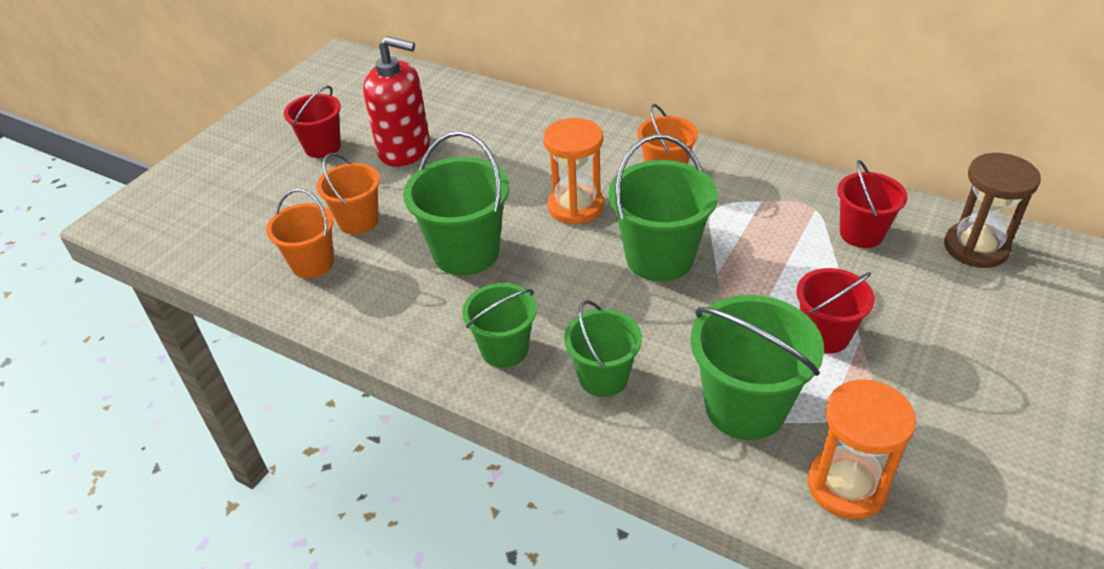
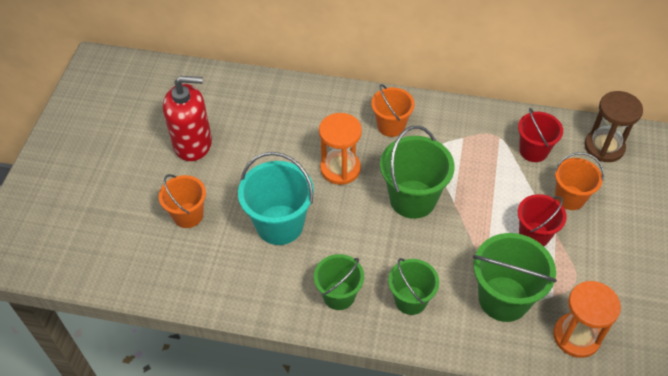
camera: 20 degrees left, 10 degrees up
orange bucket [266,189,334,278] -> orange bucket moved to [554,152,604,210]
red bucket [284,86,341,158] -> none
green bucket [403,131,509,276] -> turquoise bucket [238,152,314,245]

